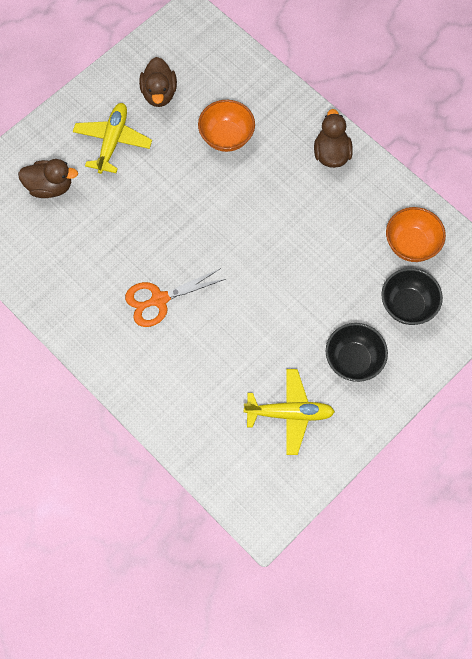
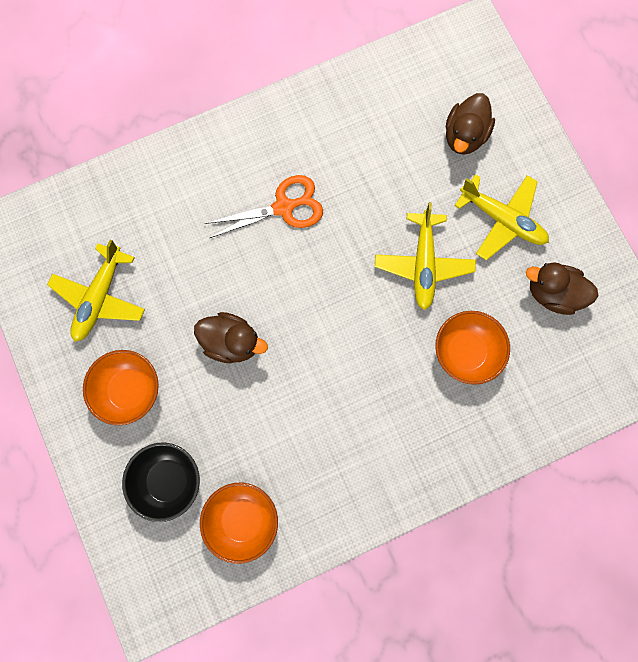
camera: 110 degrees right, 10 degrees up
orange scissors [125,268,225,327] -> orange scissors turned 75 degrees clockwise [204,175,323,238]
brown duck [314,109,353,168] -> brown duck moved to [194,312,268,363]
black bowl [326,323,388,382] -> orange bowl [83,350,159,425]
none -> yellow plane [375,202,476,310]

